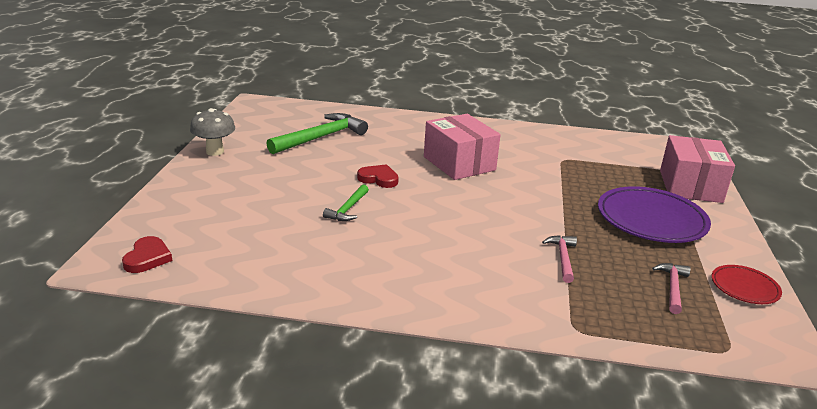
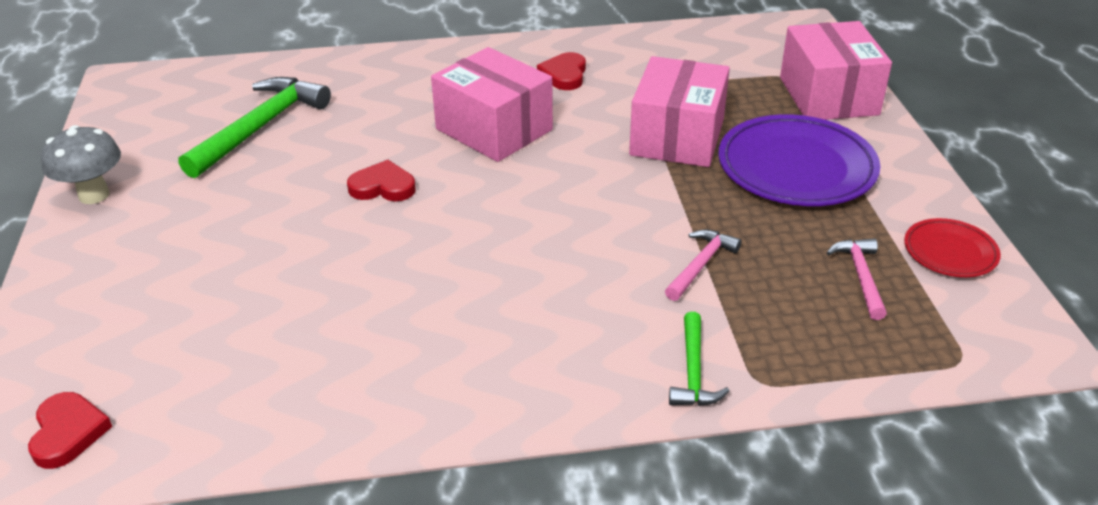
camera: 15 degrees left, 10 degrees up
green hammer [323,185,369,221] -> green hammer moved to [669,312,729,406]
pink hammer [542,235,577,283] -> pink hammer turned 45 degrees clockwise [665,230,742,301]
none -> red heart [537,52,586,90]
none -> pink box [629,56,730,167]

